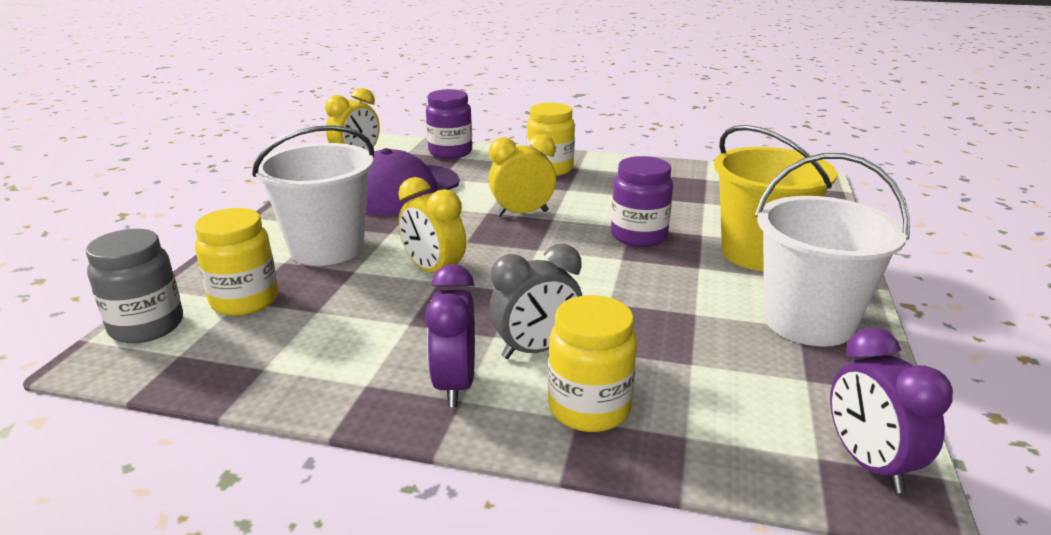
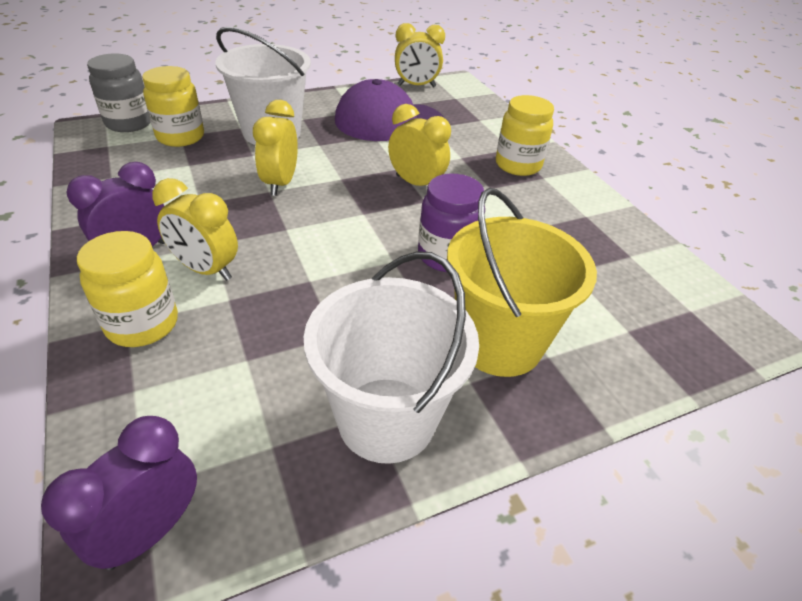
camera: 50 degrees right, 15 degrees up
purple jar [426,89,472,159] -> none
grey clock [489,244,582,359] -> yellow clock [152,178,238,281]

